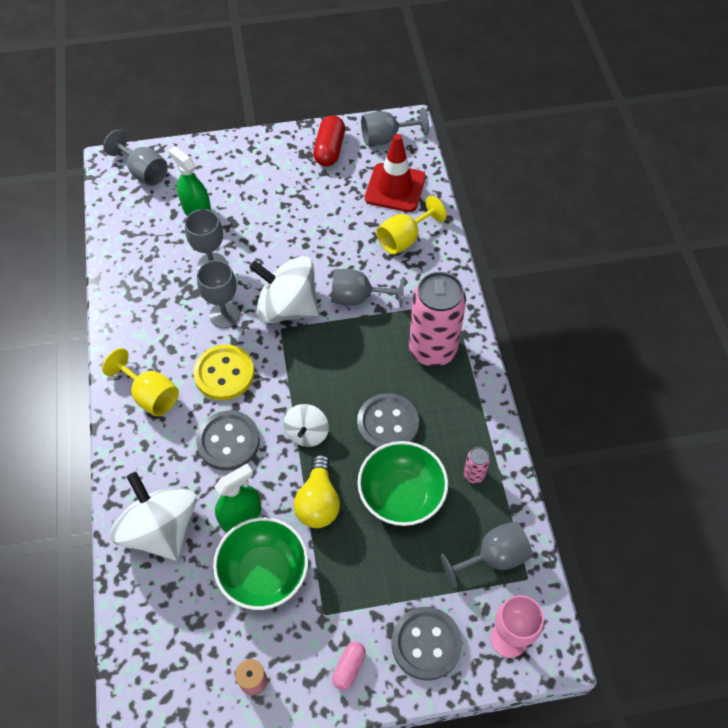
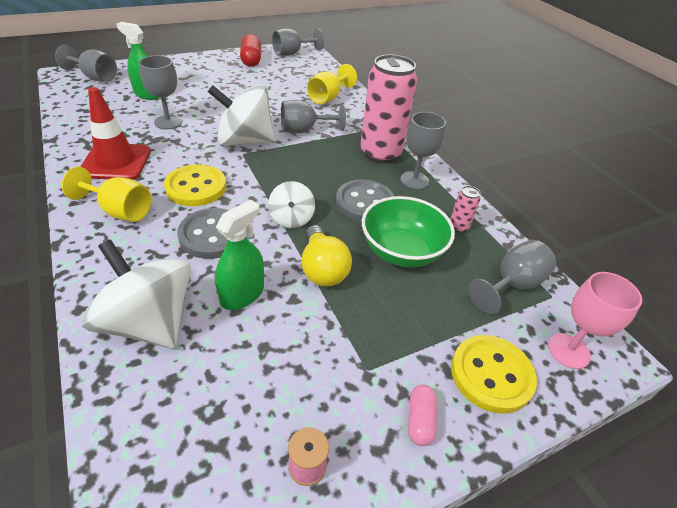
camera: 20 degrees left, 15 degrees down
grey goblet [197,260,240,328] -> grey goblet moved to [400,112,446,189]
green bowl [213,517,308,610] -> none
red traffic cone [365,134,426,212] -> red traffic cone moved to [80,87,151,180]
grey button [391,607,462,681] -> yellow button [451,335,537,414]

